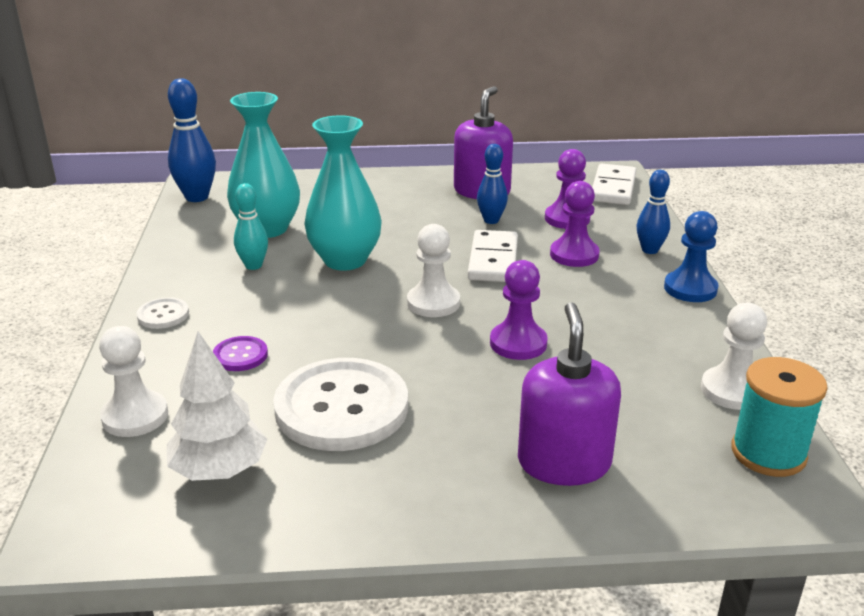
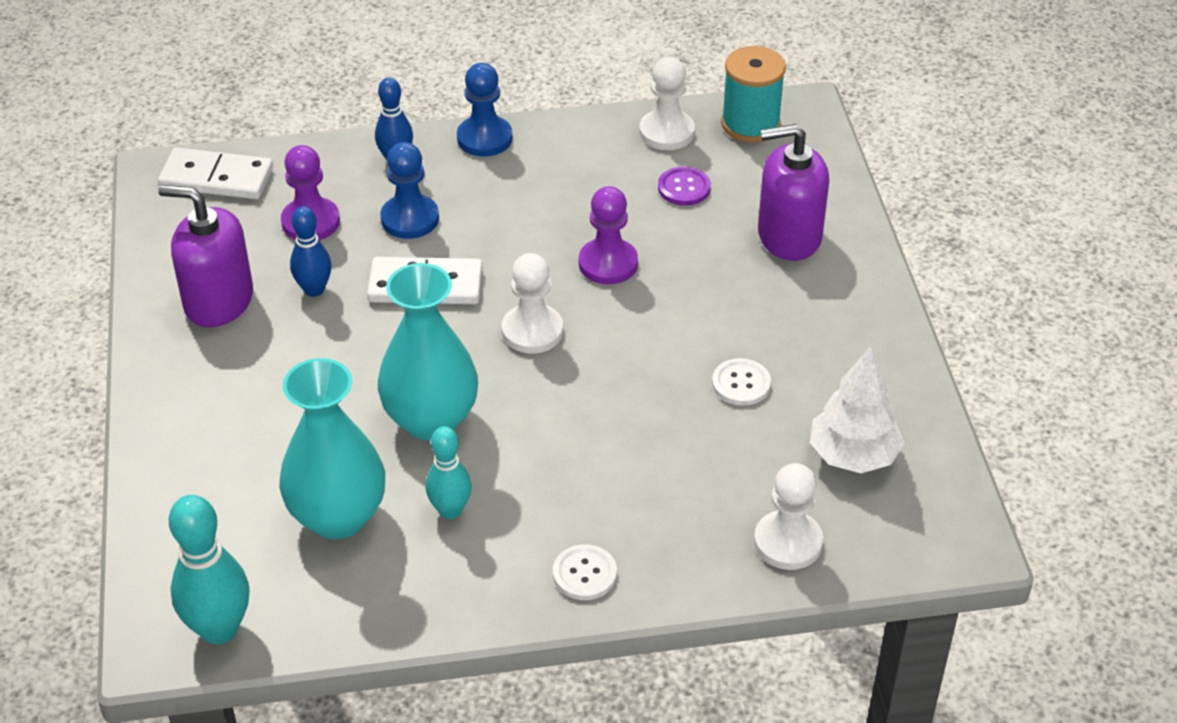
camera: 95 degrees left, 15 degrees up
blue bowling pin [168,78,216,202] -> turquoise bowling pin [169,495,250,644]
purple button [213,336,268,371] -> purple button moved to [658,166,711,206]
white button [273,358,408,451] -> white button [712,358,771,406], size x0.44
purple pawn [550,181,599,267] -> blue pawn [380,142,439,239]

